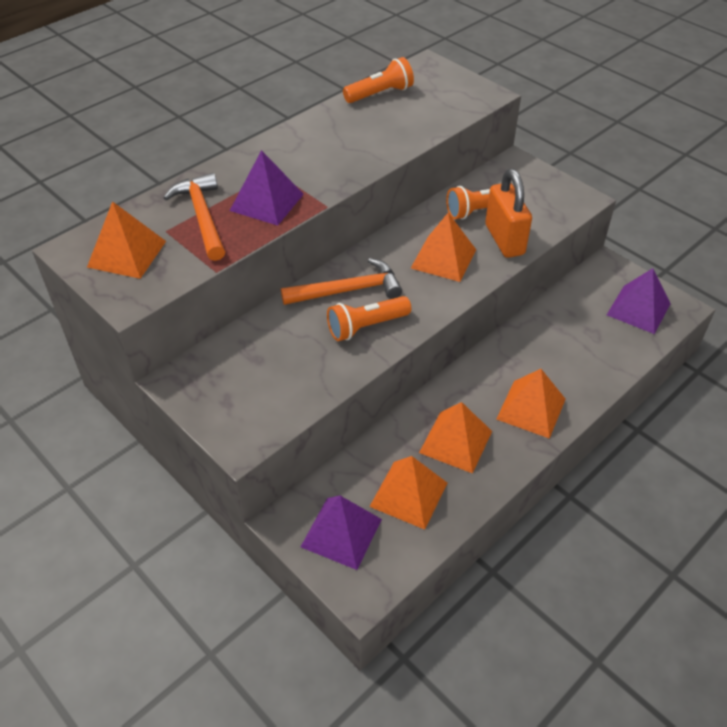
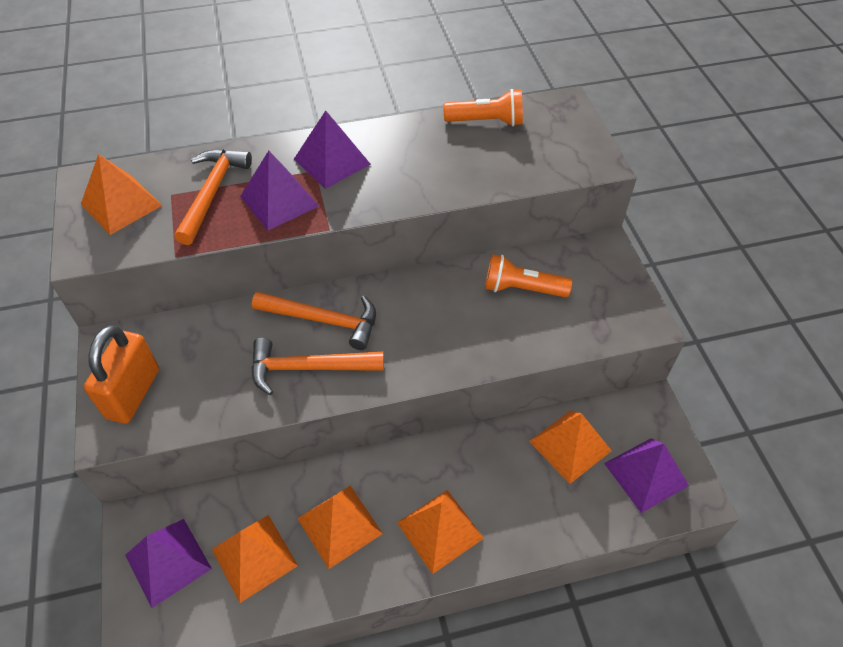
camera: 30 degrees right, 5 degrees up
orange flashlight [327,296,411,341] -> orange hammer [251,338,384,395]
orange pyramid [411,213,476,282] -> orange pyramid moved to [529,410,612,484]
orange padlock [485,169,532,258] -> orange padlock moved to [84,325,159,424]
none -> purple pyramid [294,110,371,189]

